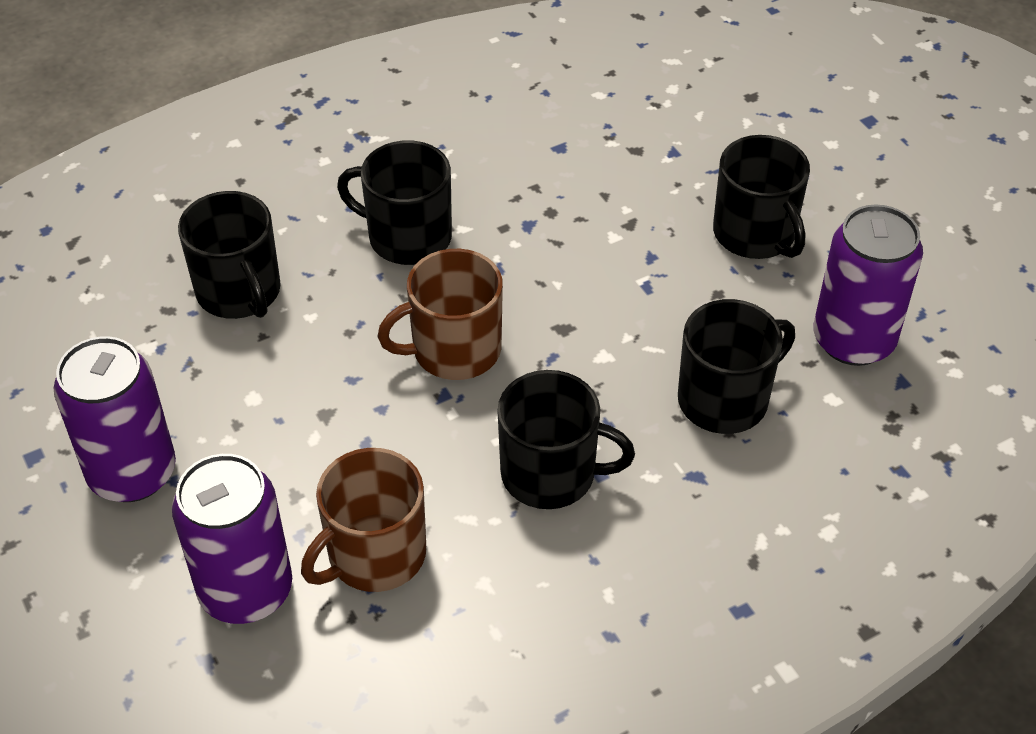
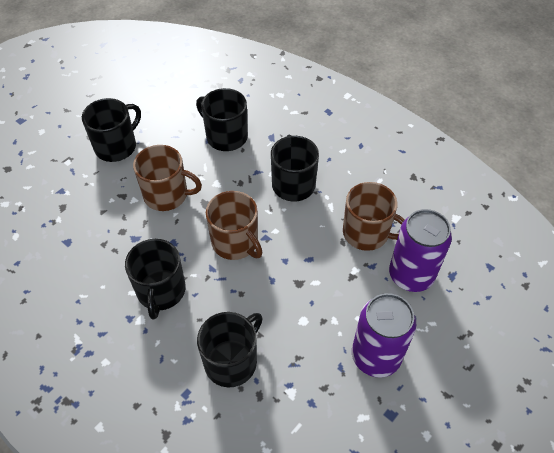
camera: 110 degrees left, 5 degrees up
purple can [813,205,923,366] -> none
none -> brown mug [133,145,202,211]

